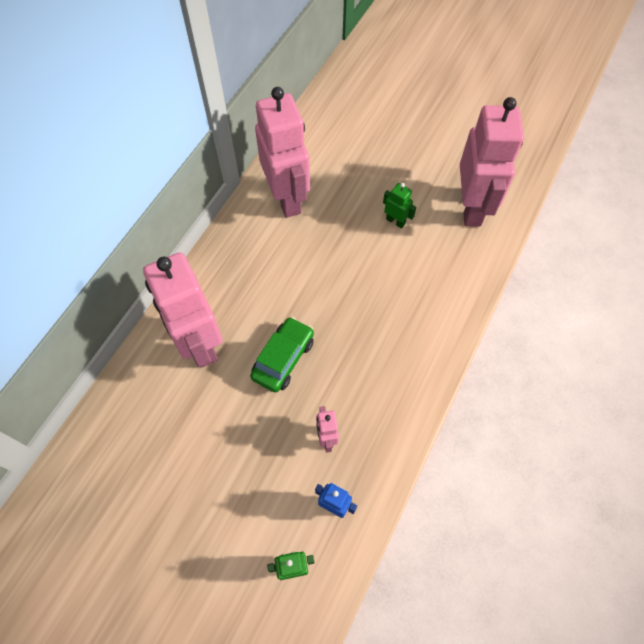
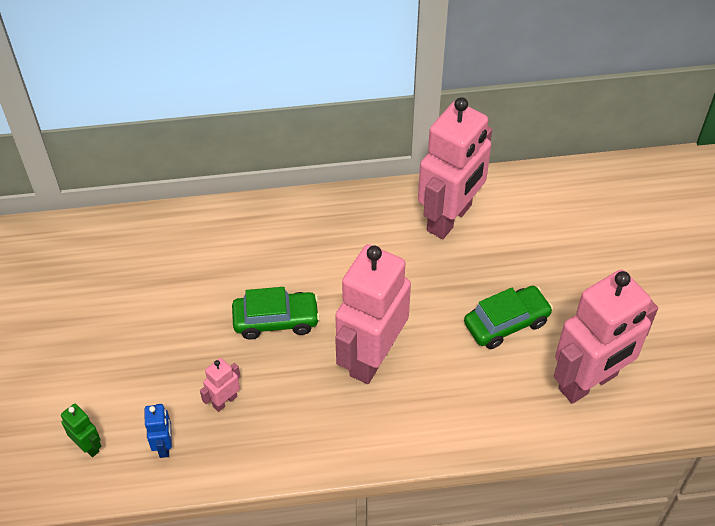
camera: 55 degrees right, 10 degrees down
pink robot [143,252,222,368] -> pink robot moved to [335,244,411,384]
green robot [383,183,416,228] -> green car [464,286,553,349]

